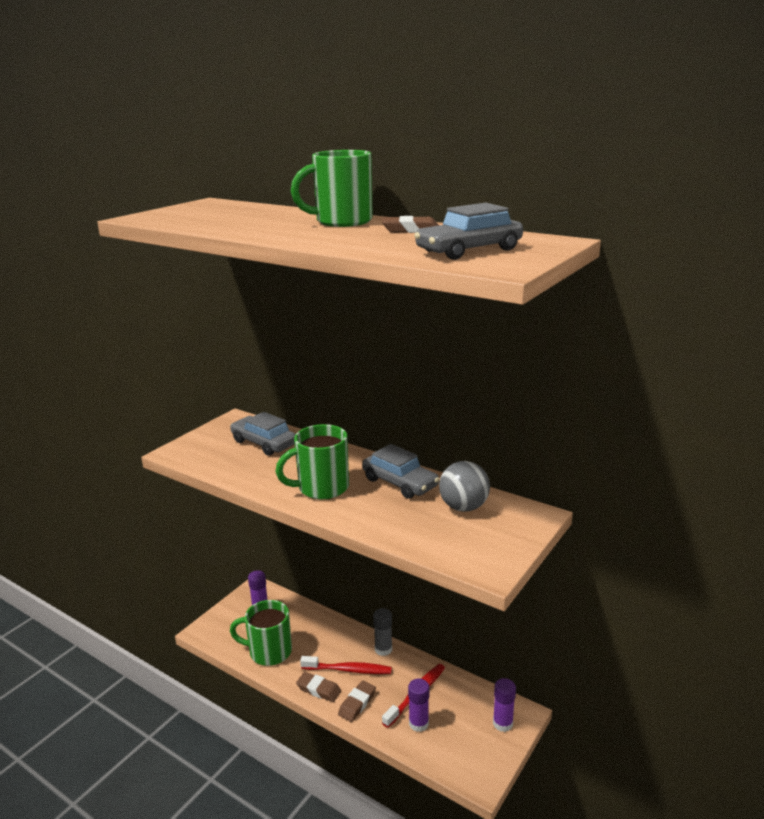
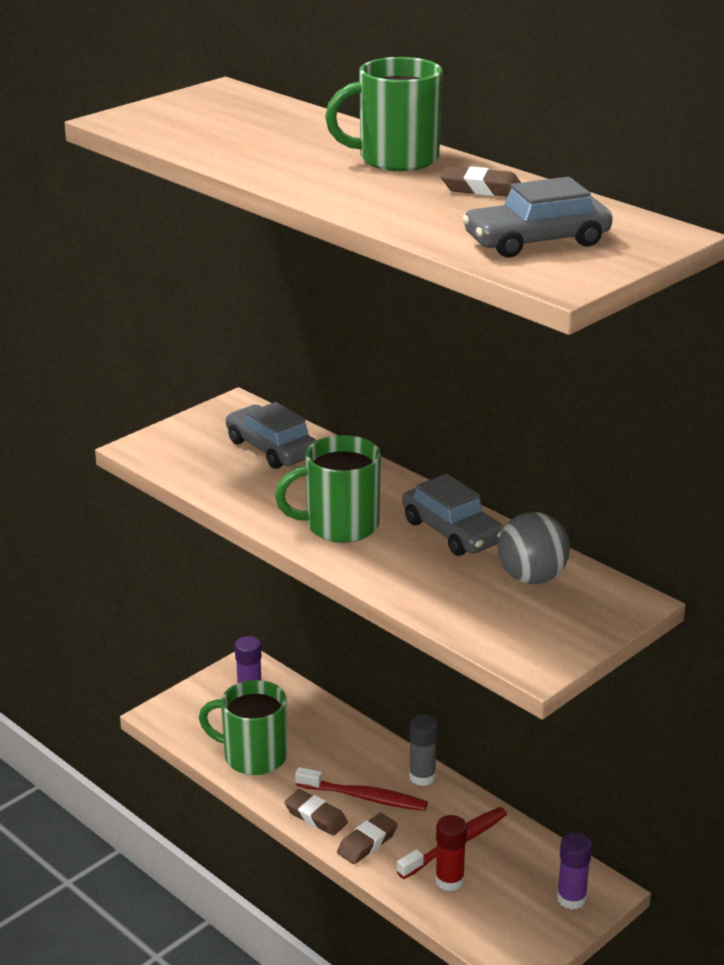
camera: 10 degrees right, 5 degrees up
purple glue stick [408,679,429,732] -> red glue stick [435,815,467,891]

